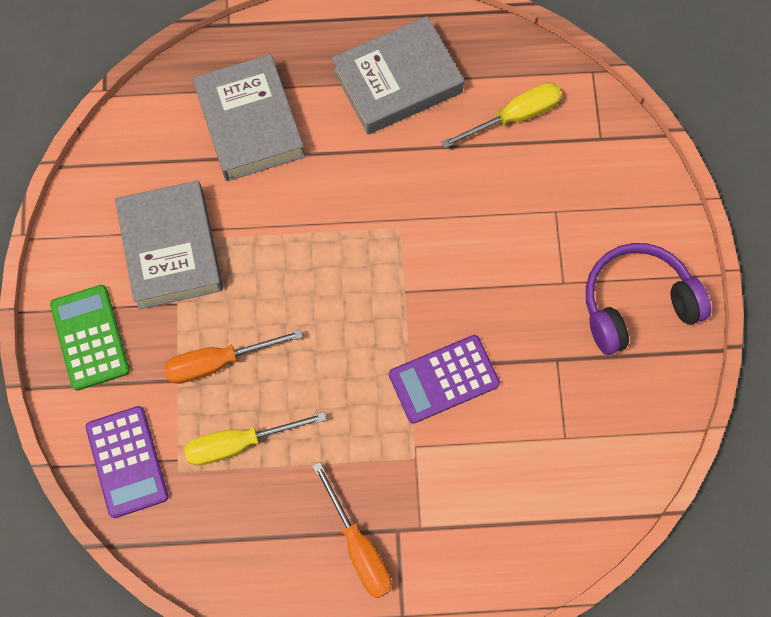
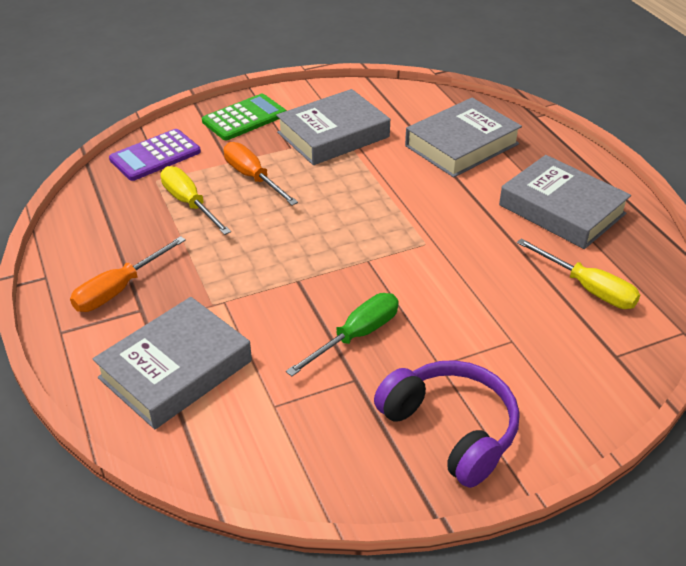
camera: 70 degrees right, 30 degrees down
purple calculator [389,335,500,424] -> none
none -> grey book [93,297,252,429]
none -> green screwdriver [286,293,399,377]

